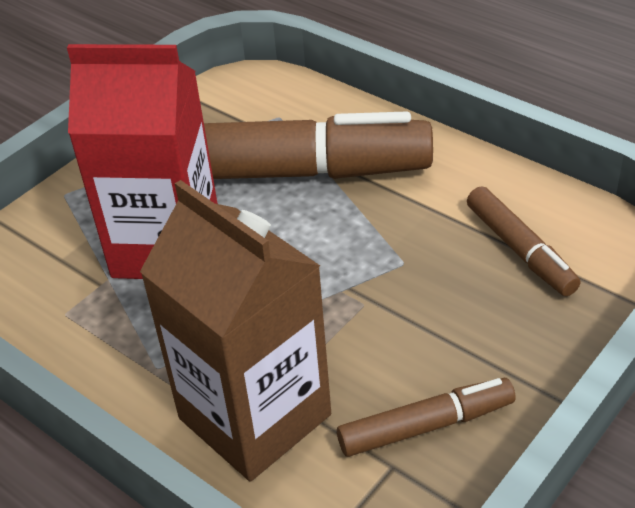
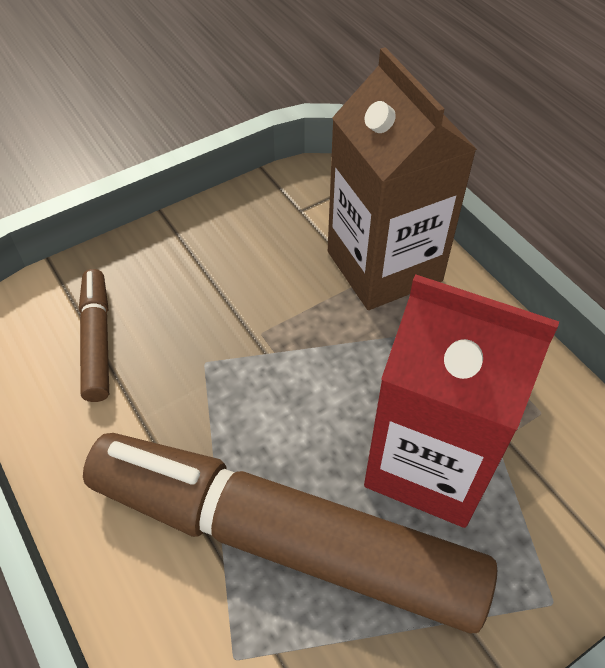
camera: 165 degrees left, 10 degrees up
brown marker [337,378,516,457] -> none

